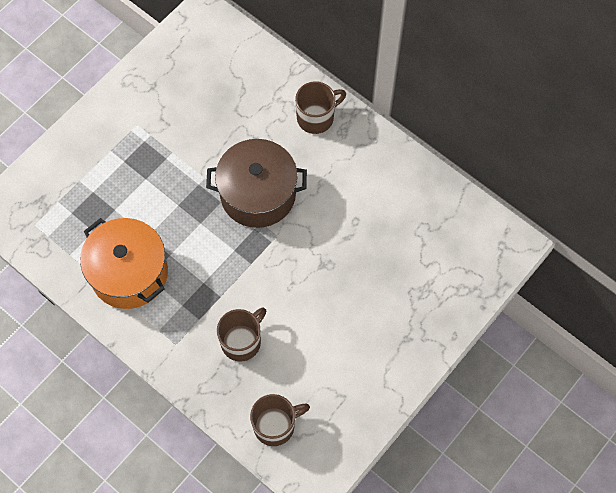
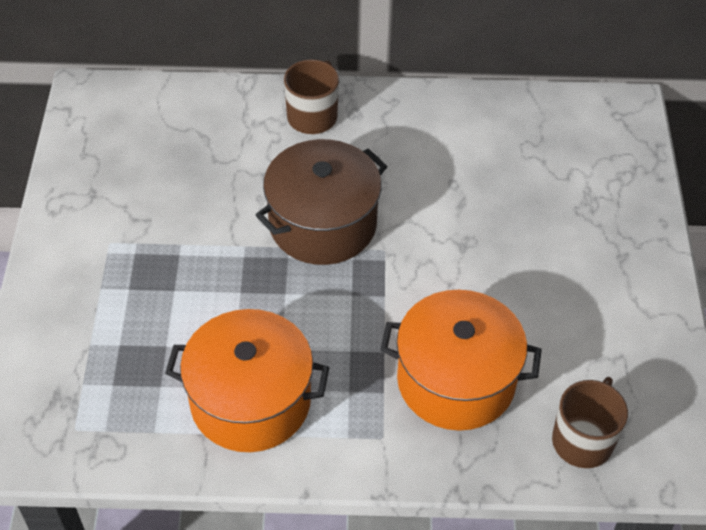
camera: 40 degrees left, 15 degrees down
brown mug [217,307,266,362] -> orange pot [380,290,542,431]

